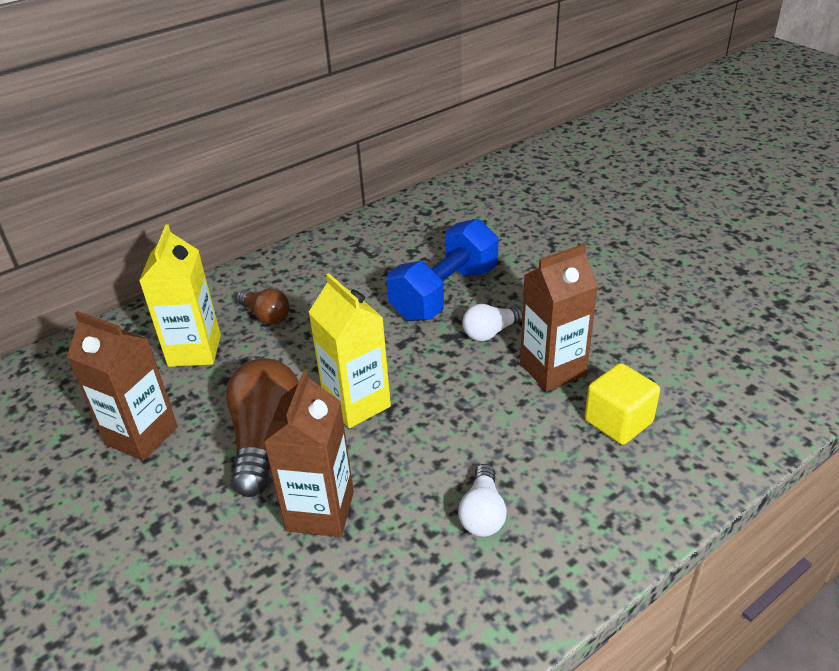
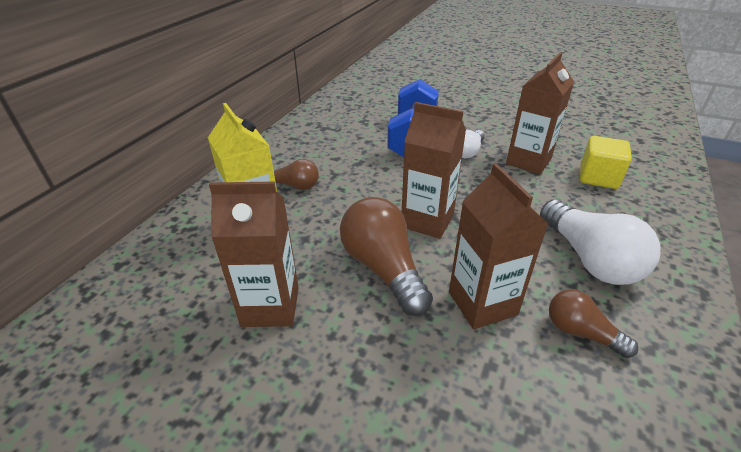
camera: 30 degrees left, 0 degrees up
yellow carton [308,273,391,428] -> brown carton [402,102,466,239]
white light bulb [458,464,507,537] -> white light bulb [540,199,661,285], size x1.76
none -> brown light bulb [549,289,638,358]

